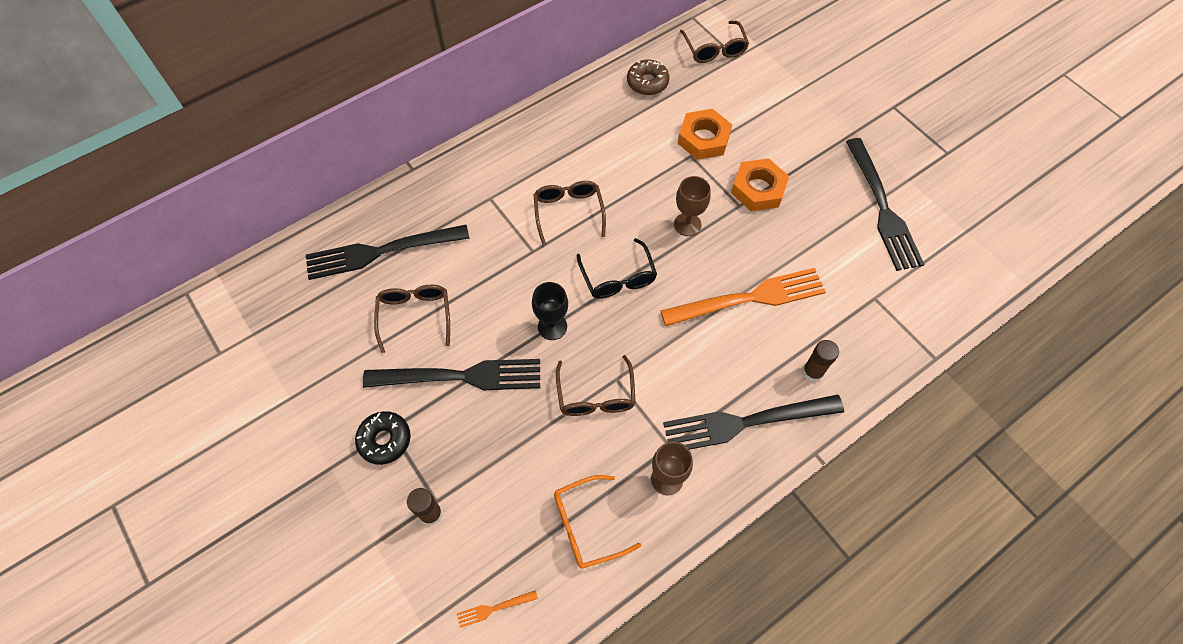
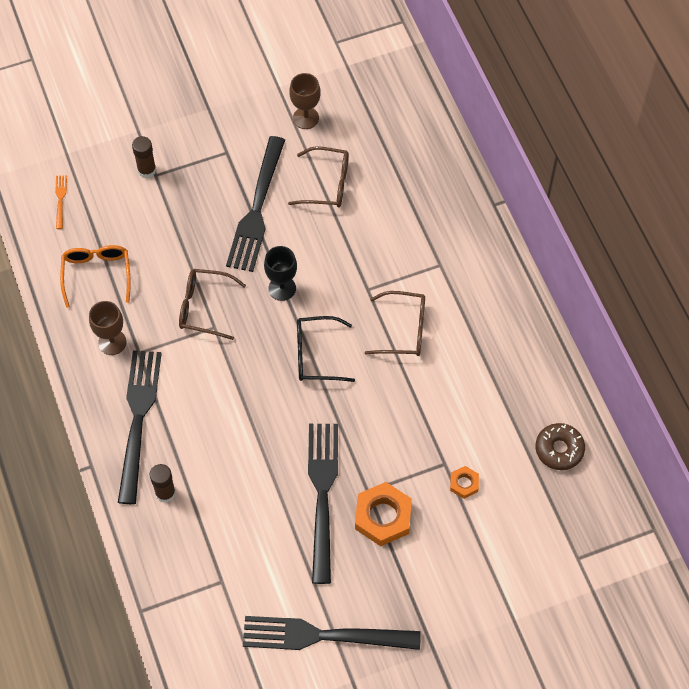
camera: 105 degrees right, 0 degrees up
black fork [306,225,470,280] -> black fork moved to [308,424,338,584]
black donut [355,411,411,465] -> none
orange fork [661,268,826,326] -> none
brown goblet [674,176,711,236] -> brown goblet moved to [289,73,321,129]
orange nut [678,109,732,160] -> orange nut [450,466,479,499], size x0.52
brown glasses [680,21,749,63] -> none

